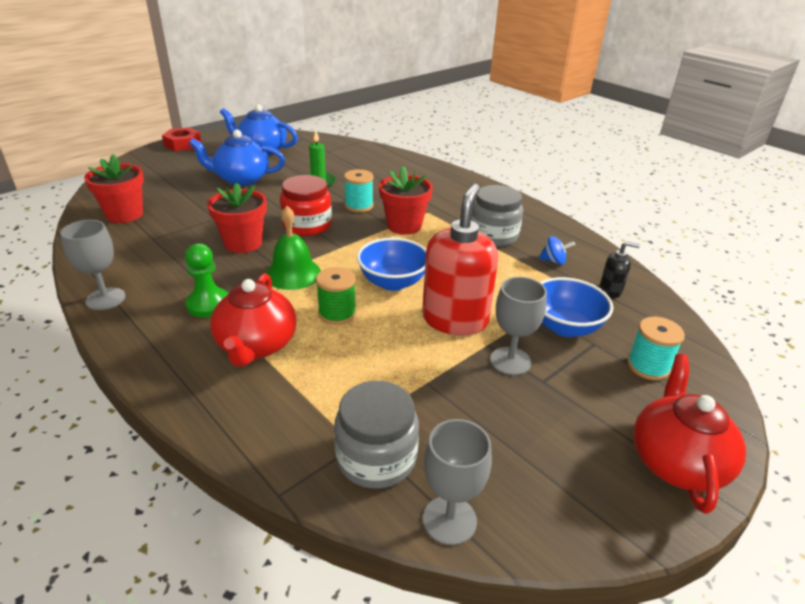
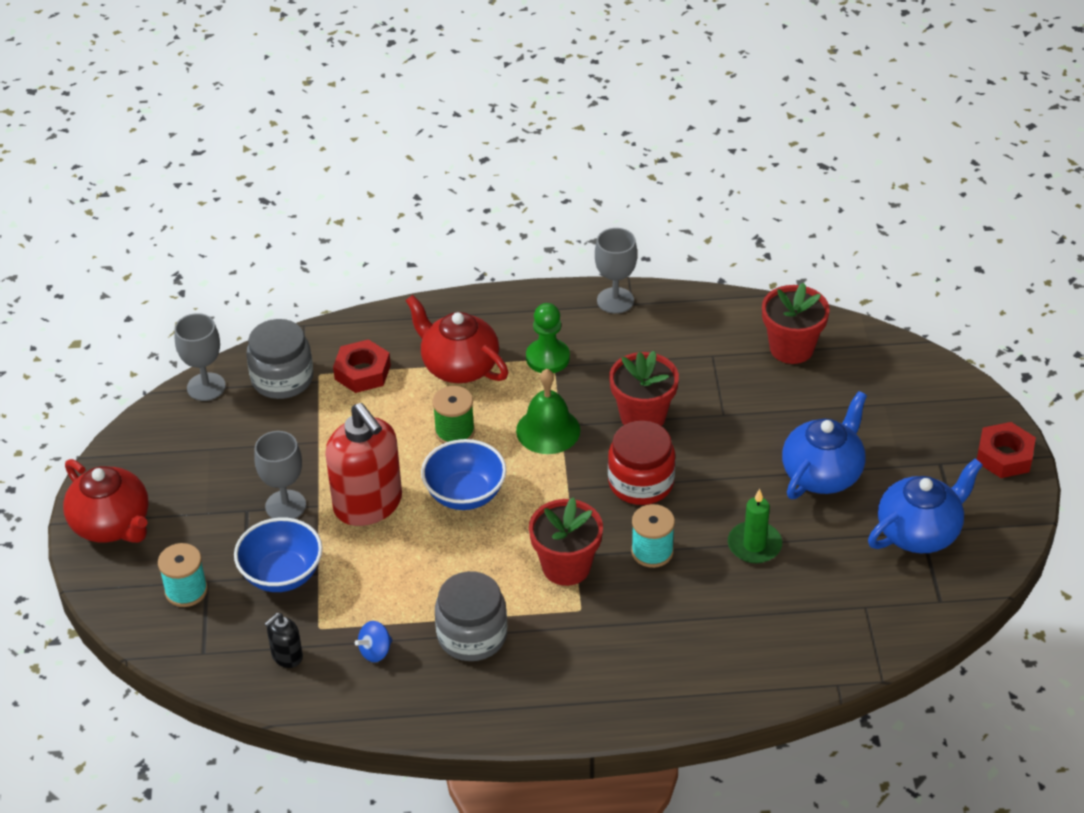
camera: 130 degrees right, 10 degrees up
none -> red nut [333,339,391,393]

